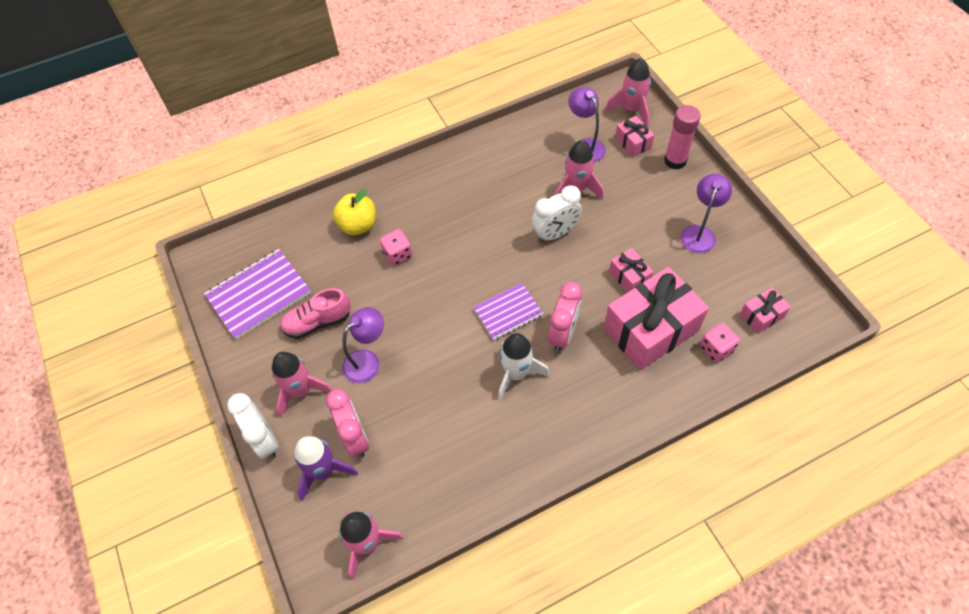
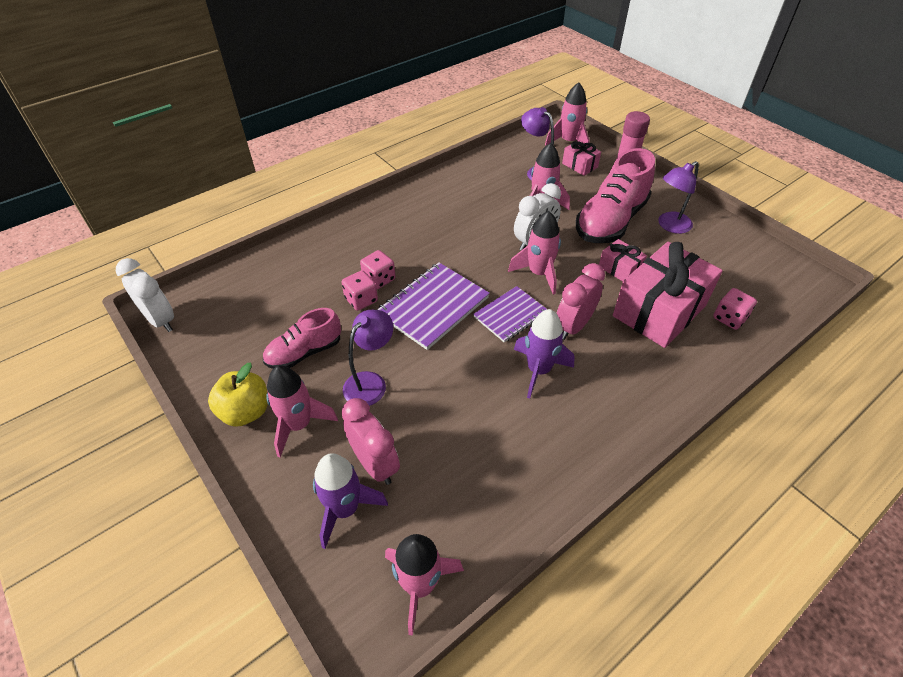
camera: 15 degrees left, 10 degrees down
purple notebook [204,249,311,339] -> purple notebook moved to [377,262,490,350]
white clock [227,393,279,459] -> white clock moved to [116,258,174,332]
yellow apple [333,189,376,235] -> yellow apple moved to [208,363,268,427]
white rocket [498,333,549,400] -> purple rocket [514,309,575,399]
pink clock [548,282,582,351] -> pink clock turned 150 degrees counterclockwise [556,263,605,340]
purple lamp [680,174,732,253] -> purple lamp turned 135 degrees counterclockwise [658,161,699,234]
pink gift [740,287,791,334] -> none
none -> pink dice [341,270,378,311]
none -> pink rocket [508,211,561,295]
none -> pink shoe [576,148,655,243]

